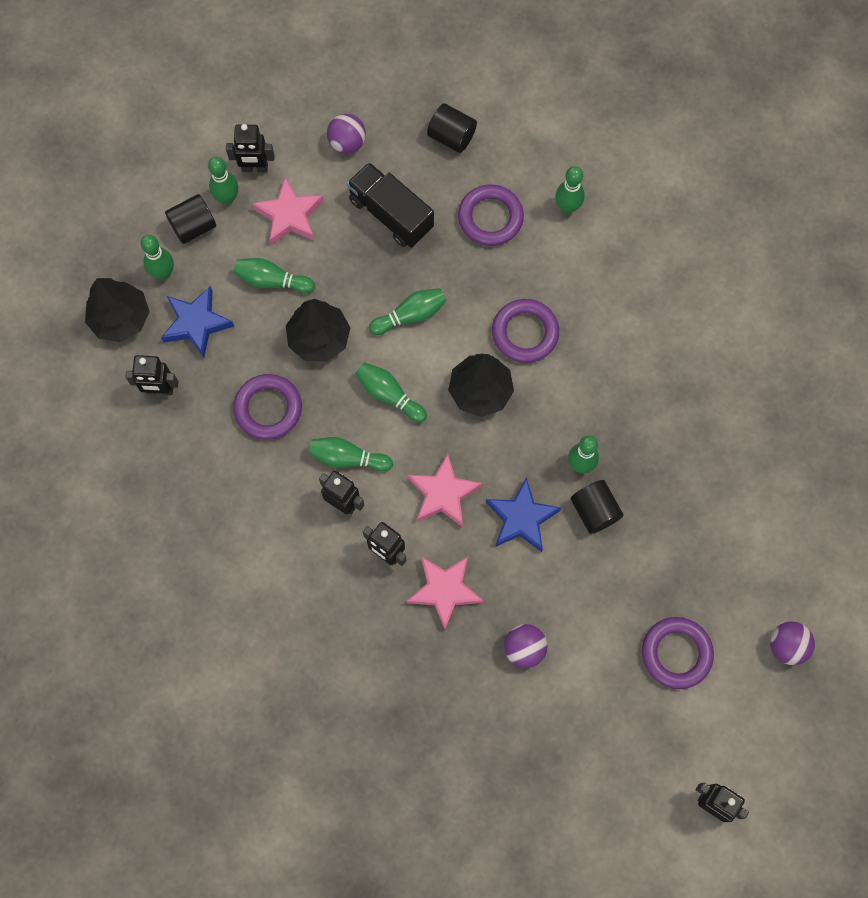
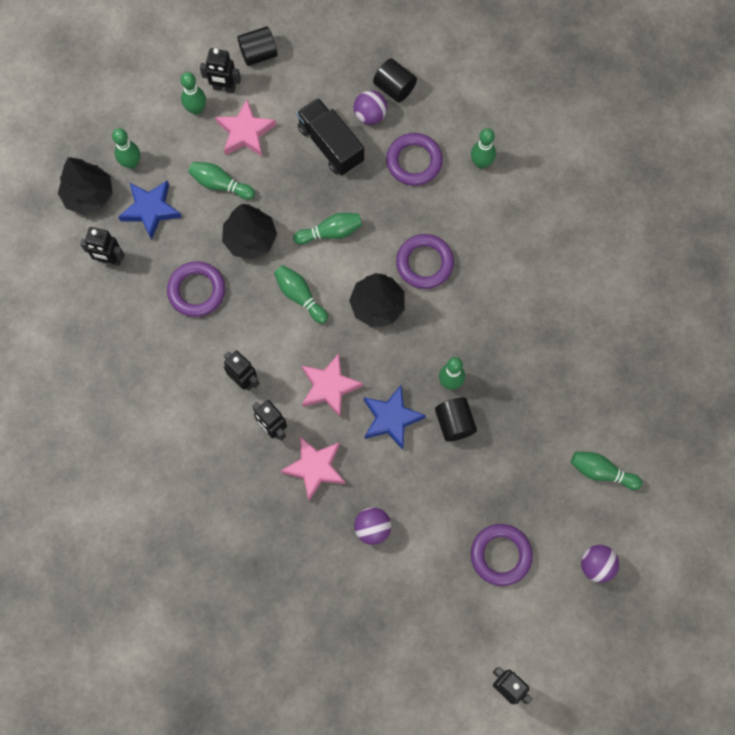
camera: 10 degrees right, 0 degrees up
black cylinder [165,194,216,244] -> black cylinder moved to [237,26,278,66]
green bowling pin [308,437,393,472] -> green bowling pin moved to [571,452,643,490]
purple ball [327,114,366,154] -> purple ball moved to [354,90,387,125]

